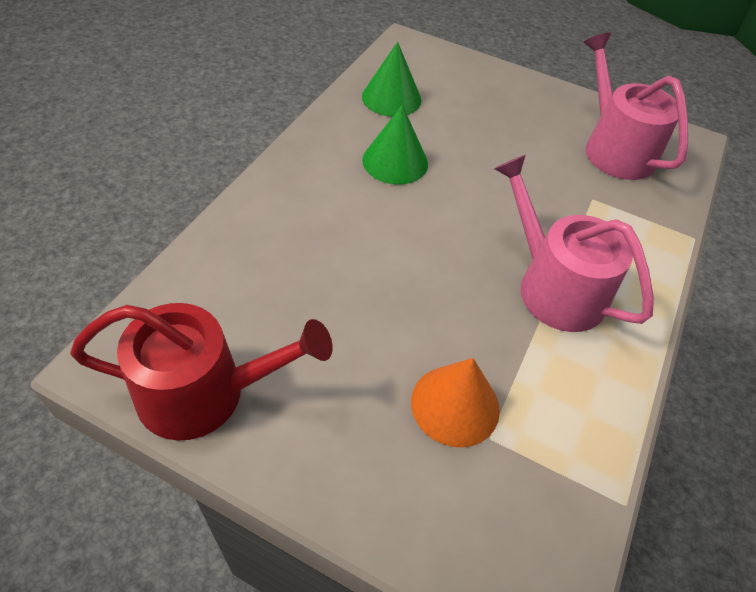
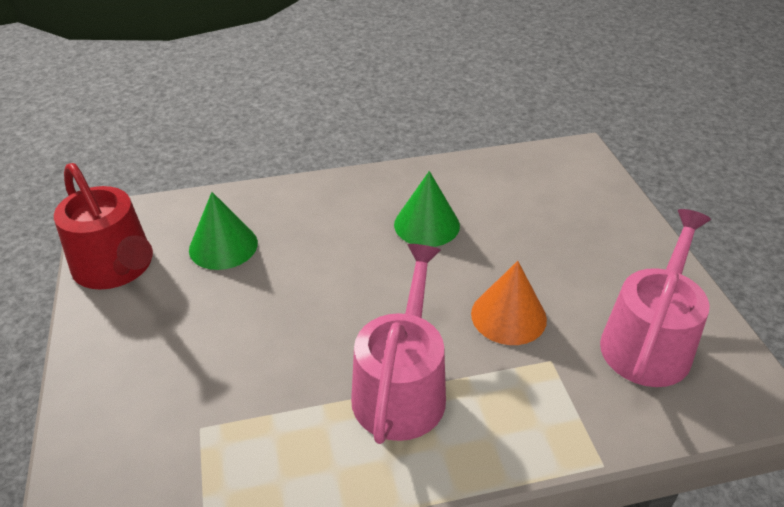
camera: 55 degrees right, 10 degrees down
green cone [362,42,422,117] -> green cone moved to [189,192,258,270]
orange cone [411,358,500,447] -> orange cone moved to [471,261,547,345]

